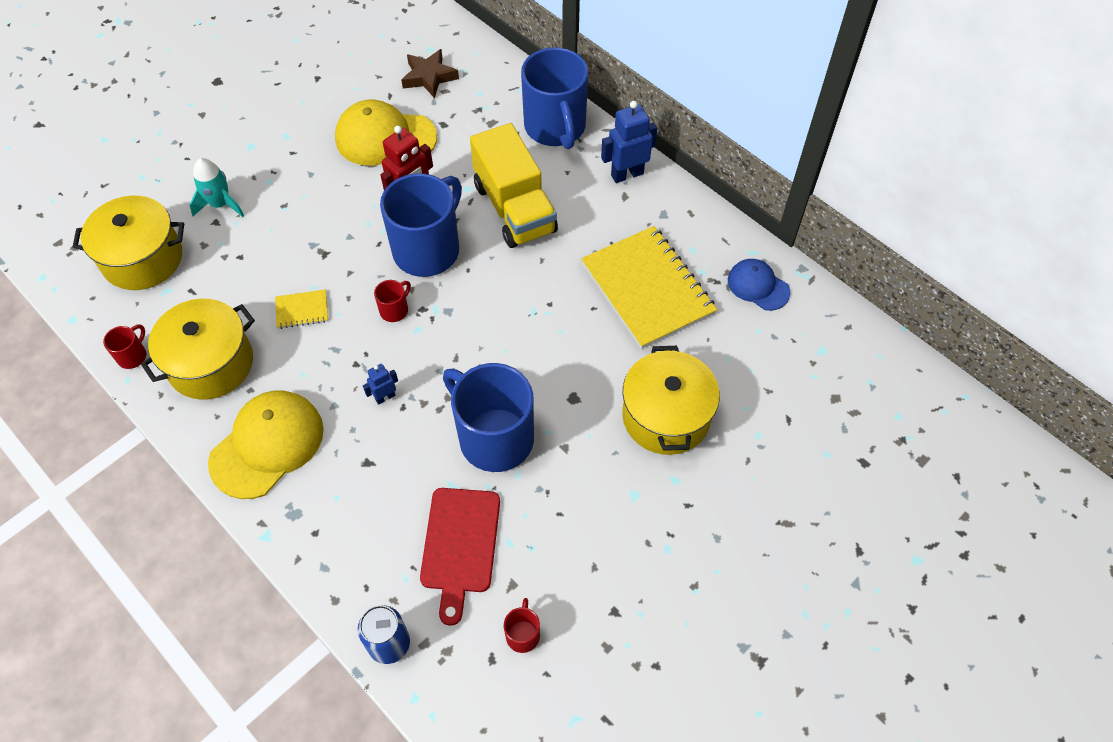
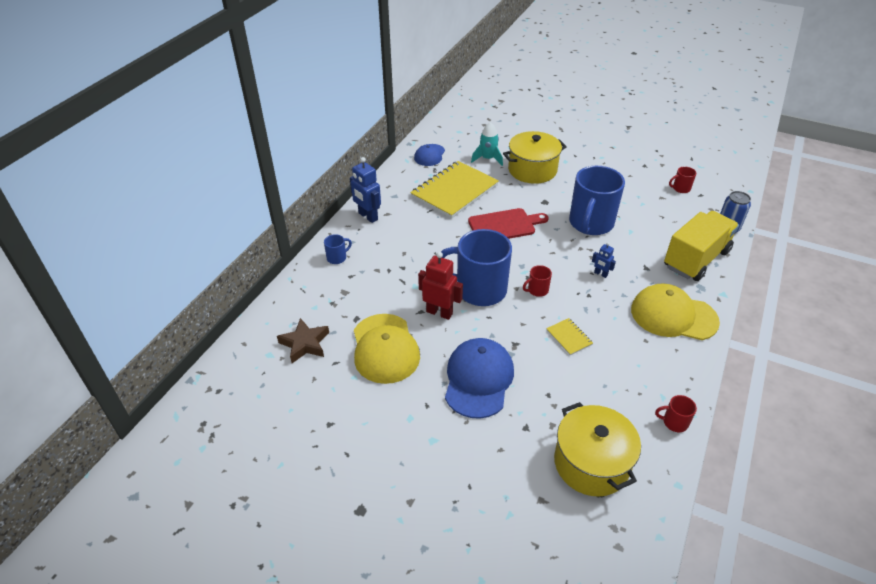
camera: 110 degrees left, 15 degrees down
yellow pot [141,299,255,399] -> none
turquoise rocket [189,158,244,217] -> turquoise rocket moved to [471,122,503,166]
red mug [374,280,411,322] -> red mug turned 45 degrees counterclockwise [523,265,552,297]
red cutting board [420,488,500,626] -> red cutting board moved to [468,208,549,239]
yellow truck [470,123,558,248] -> yellow truck moved to [664,211,739,281]
blue mug [521,47,589,149] -> blue mug [324,234,352,264], size x0.41
none -> blue cap [445,338,514,419]

